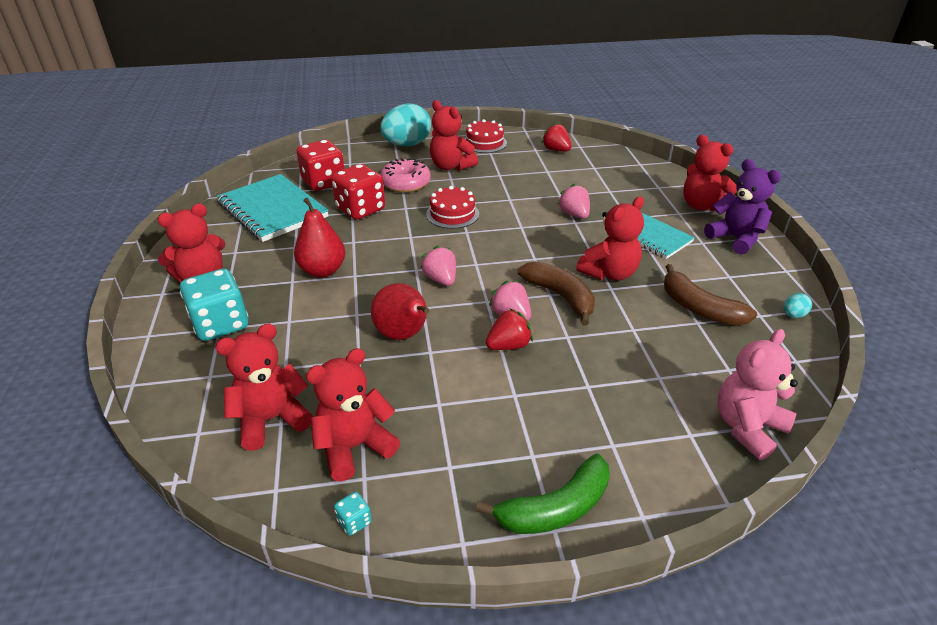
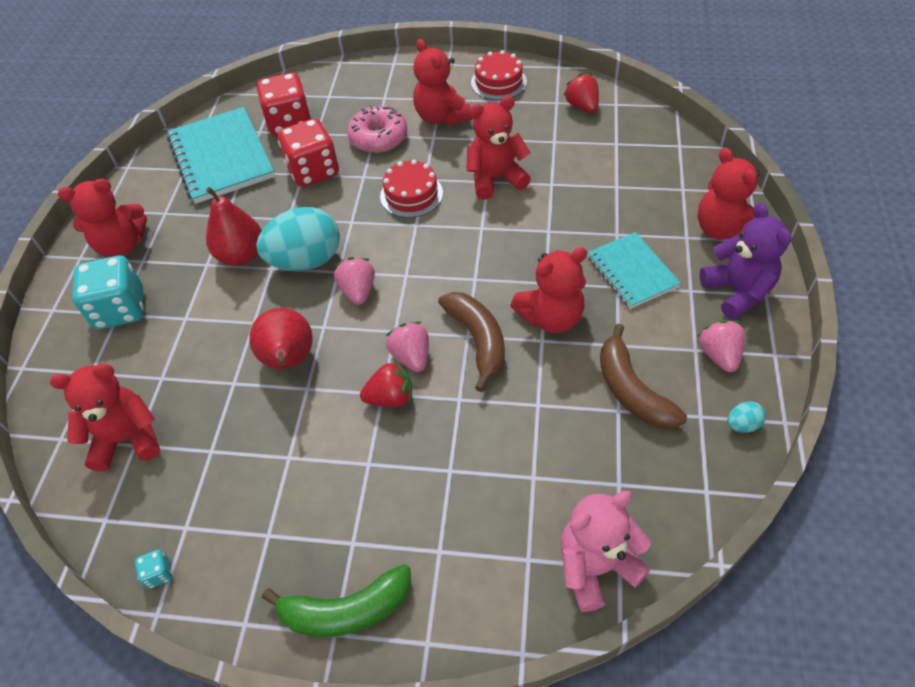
camera: 20 degrees right, 15 degrees up
red teddy bear [306,348,400,482] -> red teddy bear moved to [466,96,531,200]
turquoise egg [380,103,431,146] -> turquoise egg moved to [256,207,340,271]
pink strawberry [557,184,590,219] -> pink strawberry moved to [697,320,746,372]

